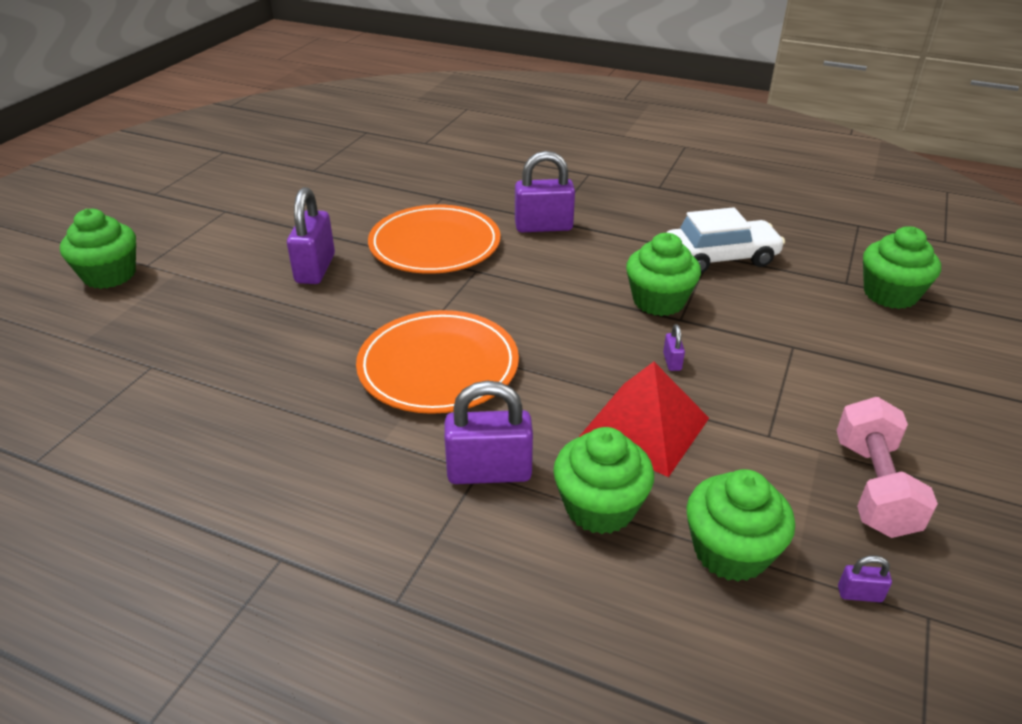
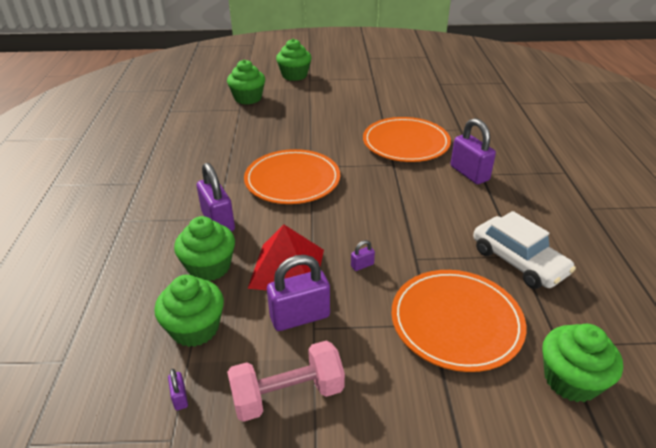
camera: 65 degrees right, 0 degrees up
purple padlock [287,187,335,284] -> purple padlock moved to [267,255,330,331]
green cupcake [626,233,701,316] -> green cupcake moved to [227,59,265,105]
none -> orange plate [391,270,526,372]

